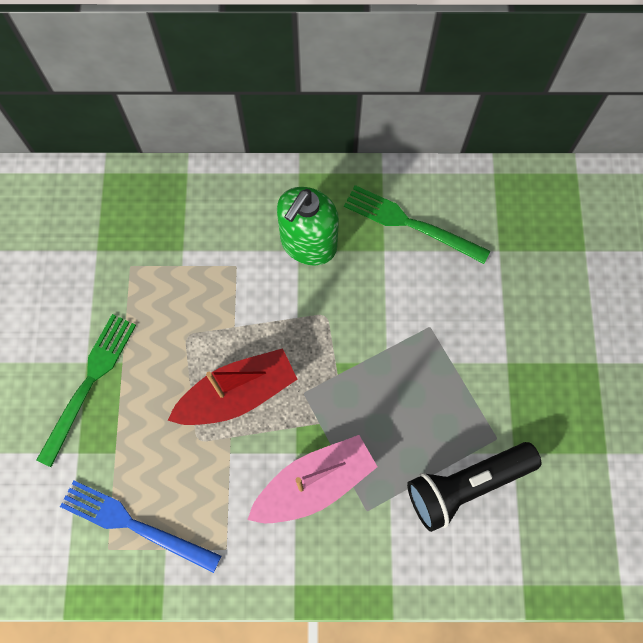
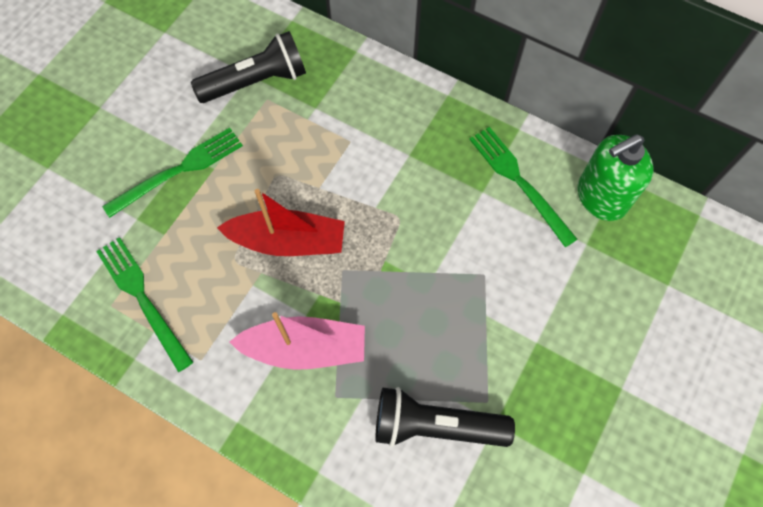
camera: 30 degrees right, 5 degrees down
blue fork [60,480,221,573] -> green fork [96,237,193,372]
green soap dispenser [277,187,339,266] -> green soap dispenser moved to [578,134,654,221]
none -> black flashlight [191,31,306,103]

